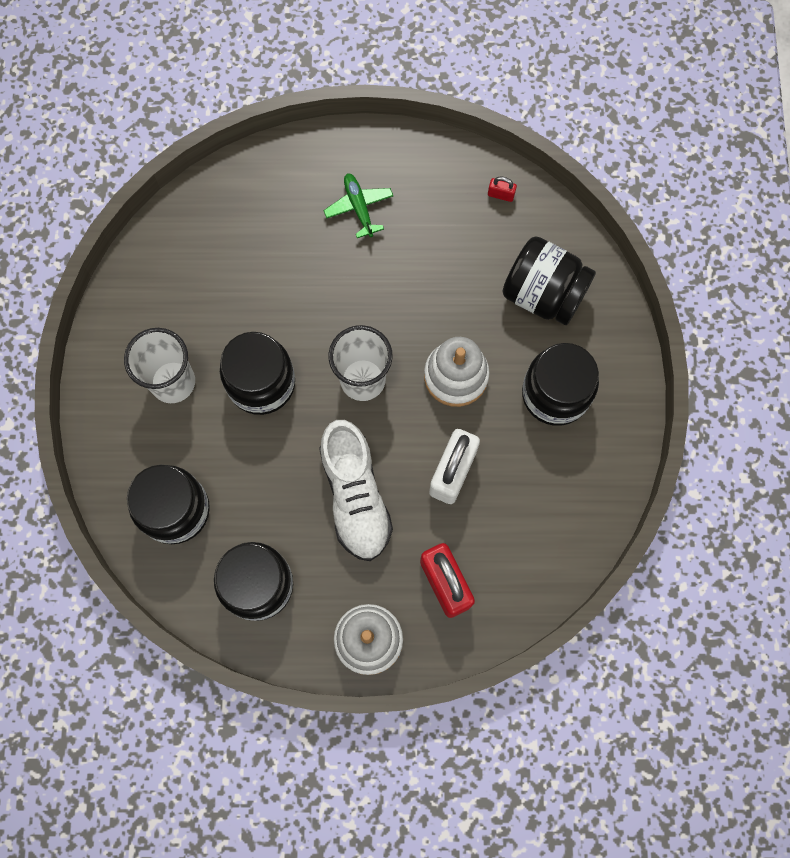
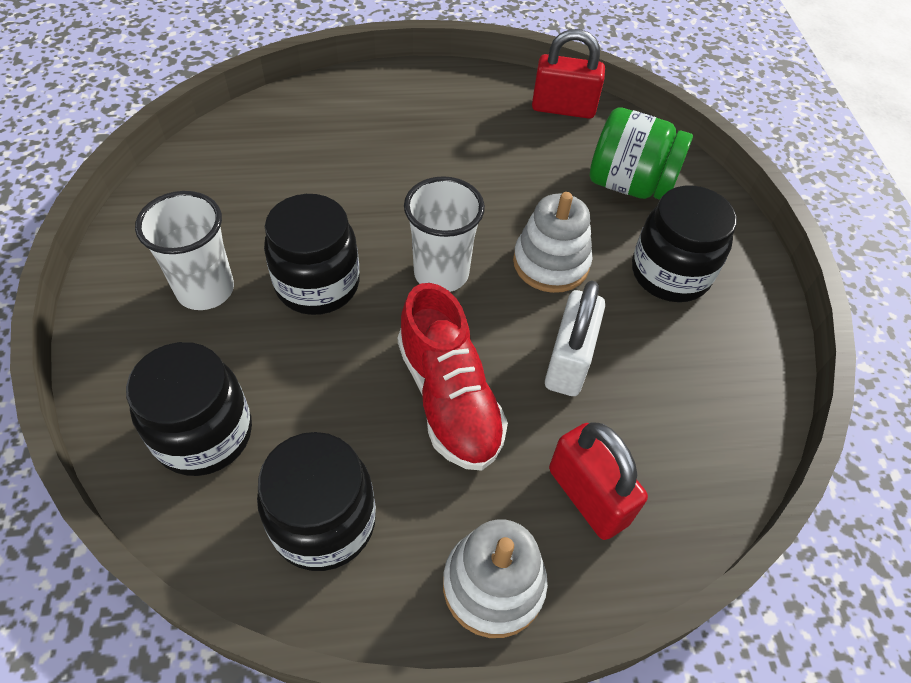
camera: 10 degrees left, 20 degrees down
white shoe [319,420,393,561] -> red shoe [398,283,508,471]
green plane [323,173,393,238] -> none
red padlock [488,176,517,202] -> red padlock [532,29,605,119], size x2.31
black jar [503,236,596,325] -> green jar [590,107,693,200]

